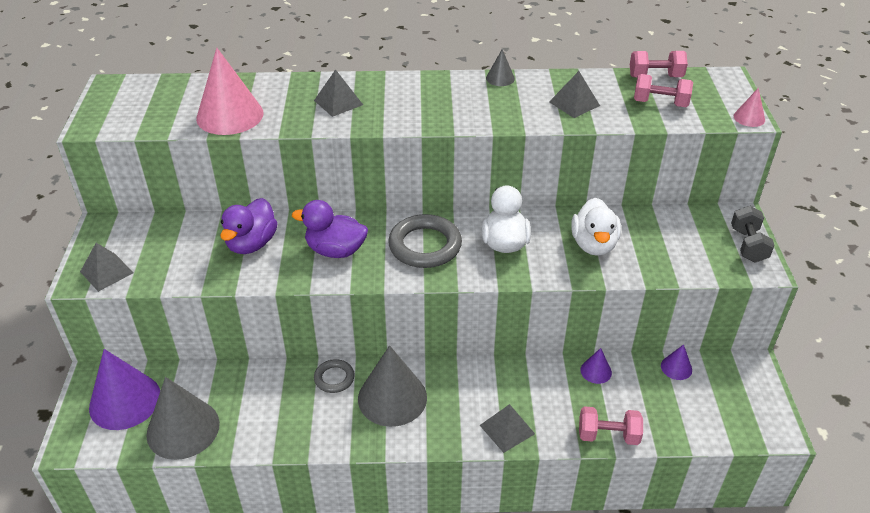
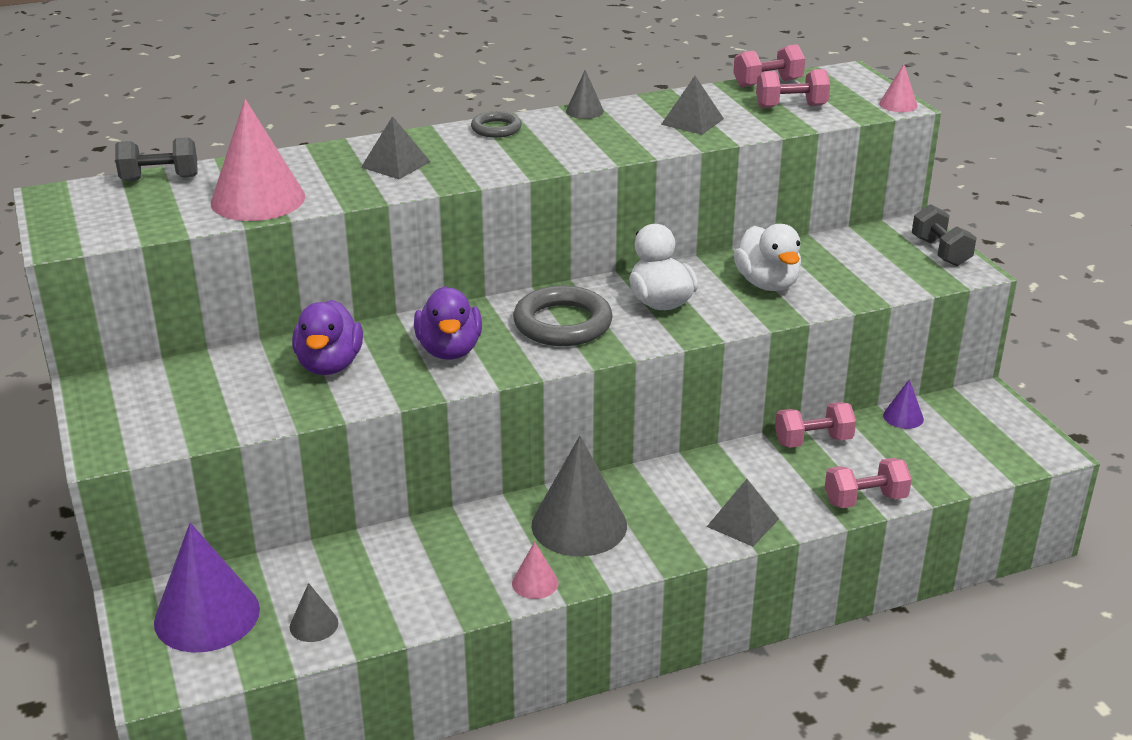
camera: 20 degrees left, 10 degrees down
grey pyramid [80,243,133,292] -> none
grey cone [146,377,220,460] -> grey cone [290,583,338,642], size x0.46
purple duck [292,200,368,258] -> purple duck turned 90 degrees counterclockwise [414,286,482,360]
grey ring [314,359,355,393] -> grey ring moved to [471,111,522,138]
purple cone [581,348,612,384] -> pink dumbbell [775,402,856,448]
none -> grey dumbbell [115,137,198,181]
none -> pink cone [512,542,558,599]

